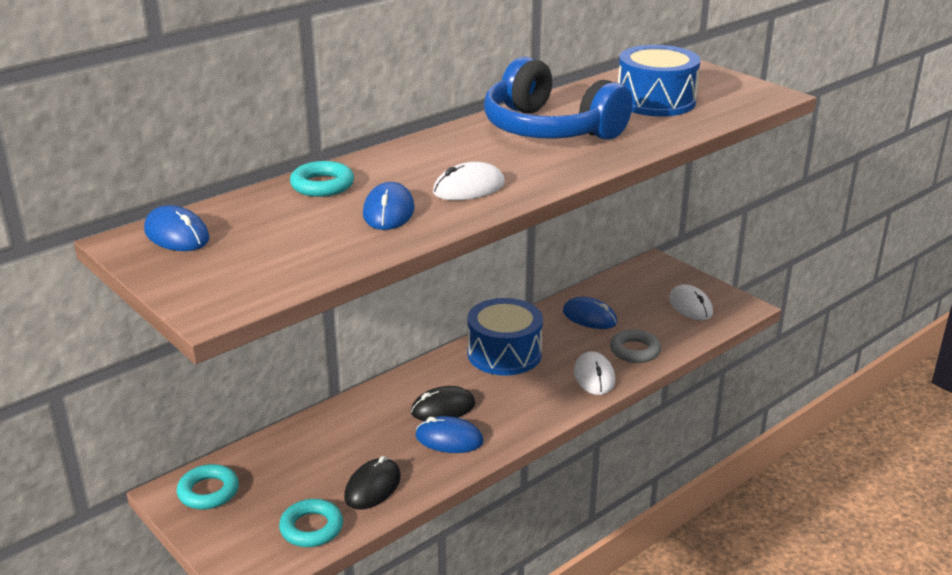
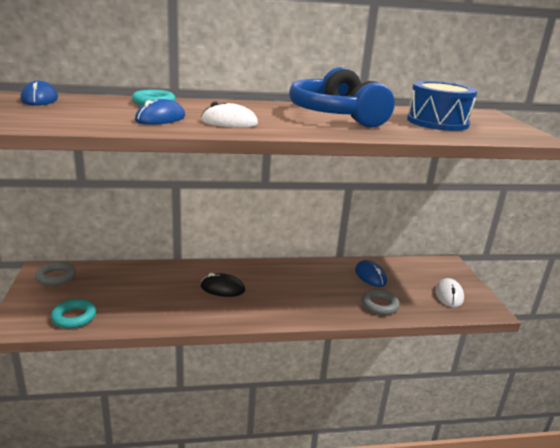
camera: 30 degrees right, 5 degrees down
turquoise ring [177,464,239,510] -> grey ring [35,262,76,286]
black mouse [344,456,401,510] -> none
blue mouse [416,416,483,453] -> none
blue drum [467,298,543,376] -> none
white mouse [574,351,615,395] -> none

